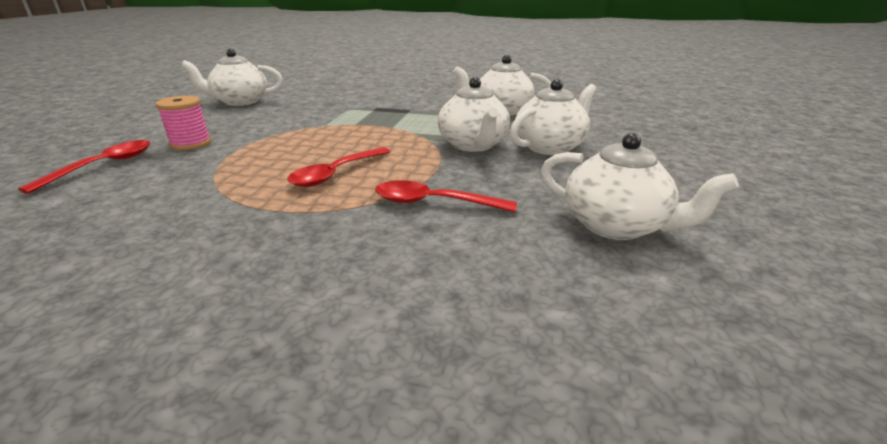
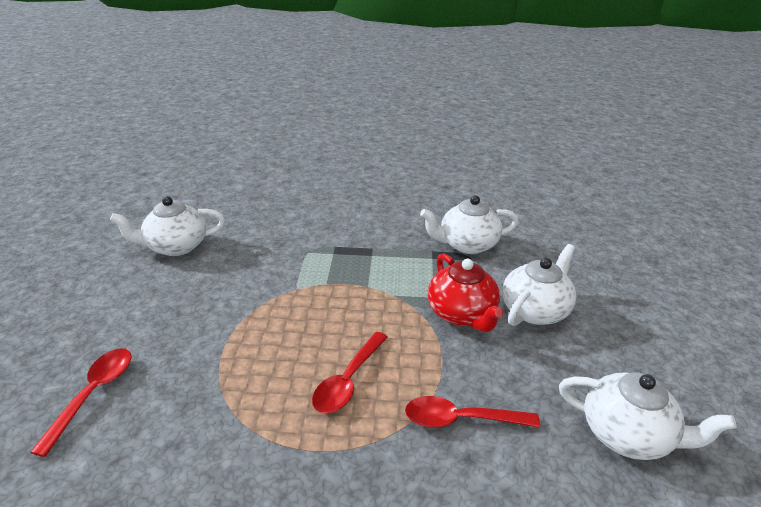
camera: 10 degrees left, 5 degrees up
pink spool [156,96,211,150] -> none
white teapot [438,77,510,152] -> red teapot [427,254,503,332]

